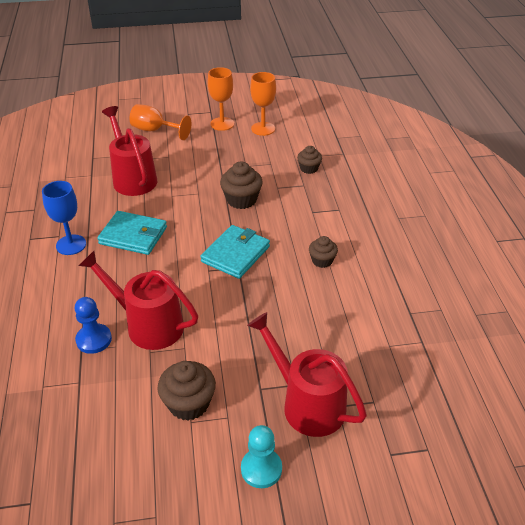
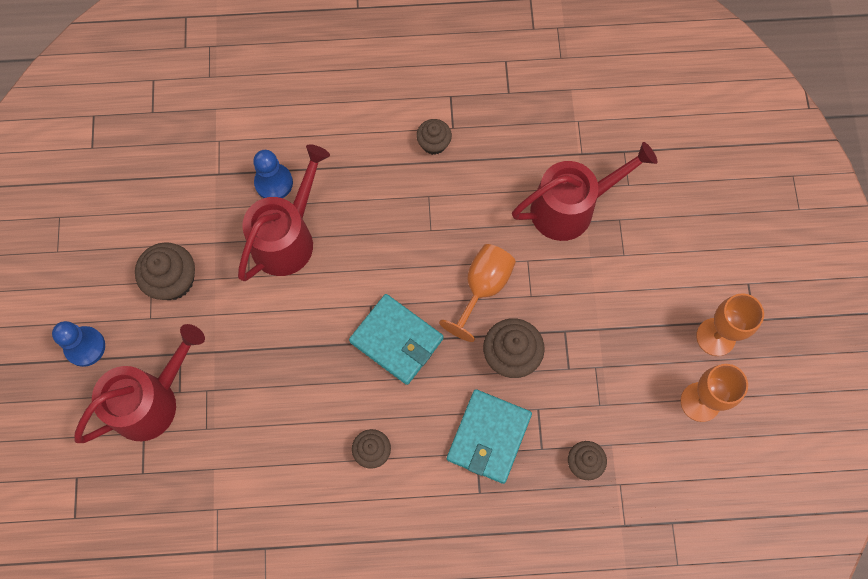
camera: 95 degrees right, 30 degrees up
blue goblet [42,181,86,255] -> brown cupcake [416,119,452,155]
turquoise wallet [97,211,167,255] -> turquoise wallet moved to [447,389,532,484]
orange goblet [129,104,191,140] -> orange goblet moved to [439,244,516,342]
turquoise pawn [241,425,282,488] -> blue pawn [52,321,105,367]

